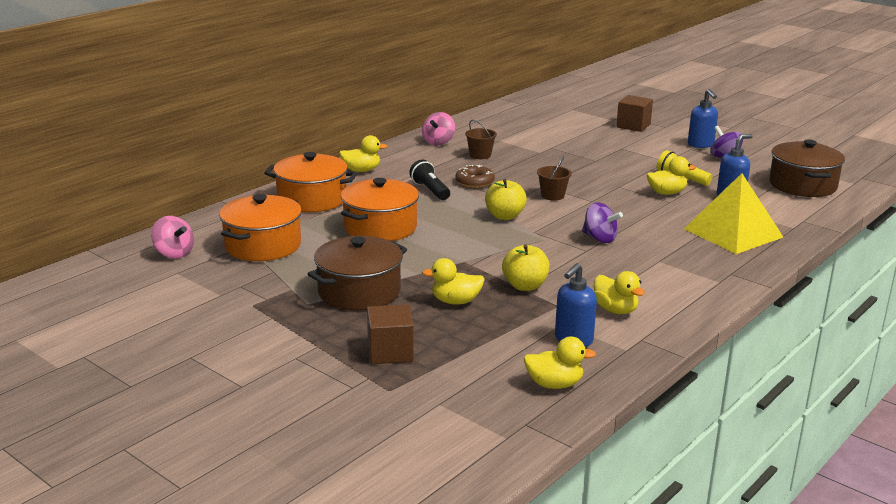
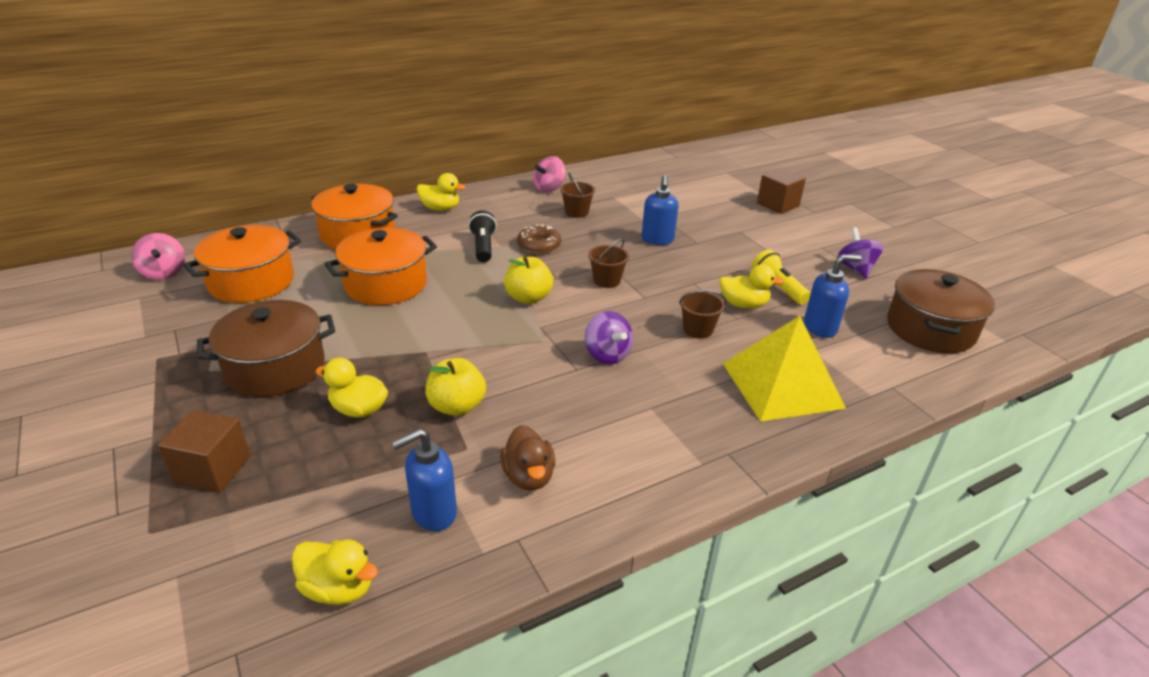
camera: 20 degrees right, 10 degrees up
yellow duck [593,271,645,314] -> brown duck [500,425,555,490]
blue soap dispenser [688,89,718,148] -> blue soap dispenser moved to [641,175,679,245]
none -> brown bucket [679,290,726,339]

